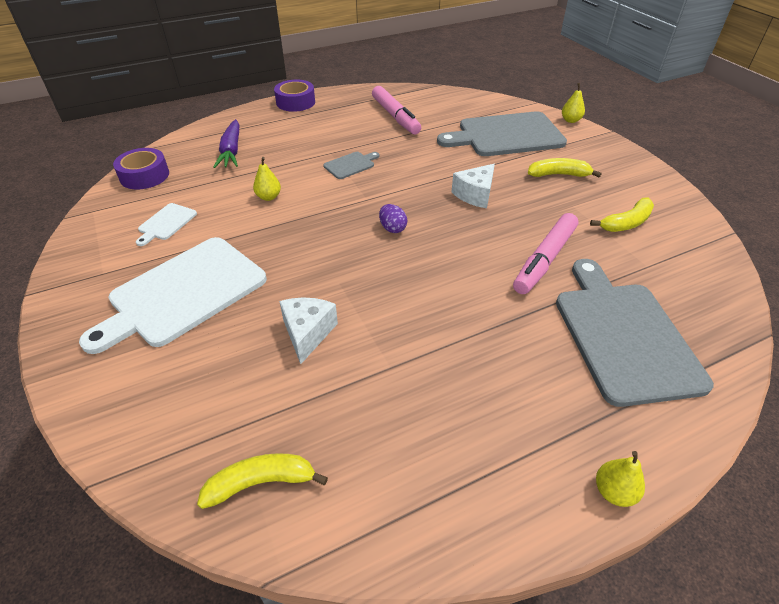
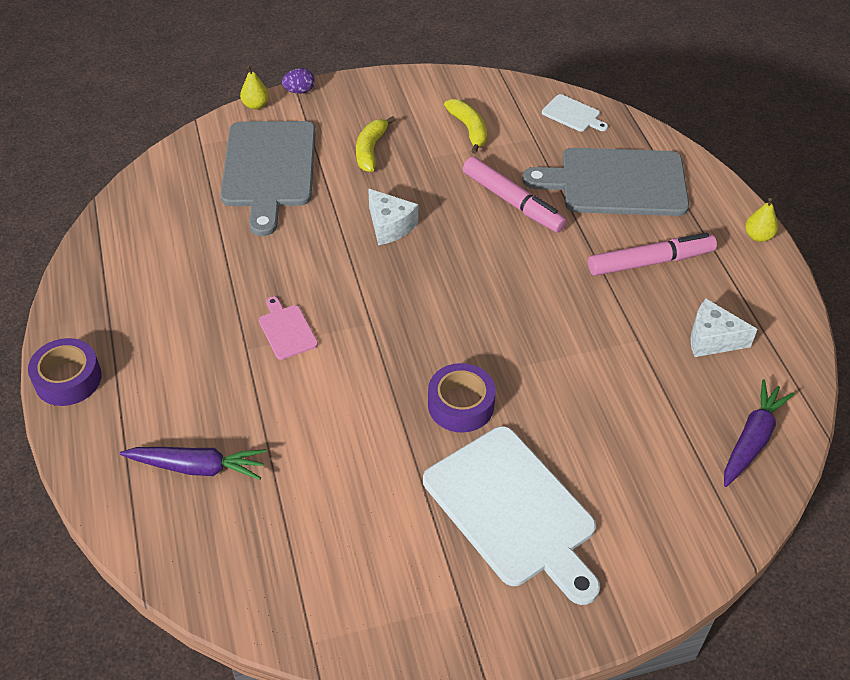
camera: 80 degrees left, 5 degrees up
purple tape [113,148,169,190] -> purple tape moved to [428,363,496,433]
white cutting board [136,203,197,246] -> white cutting board moved to [542,94,608,132]
yellow banana [197,453,328,509] -> purple carrot [724,379,795,487]
yellow pear [253,157,281,201] -> none
white cheese [279,298,338,364] -> white cheese moved to [690,299,758,357]
grey cutting board [323,152,379,179] -> pink cutting board [259,296,318,360]
pink marker [372,86,421,134] -> pink marker moved to [588,233,717,276]
purple egg [379,204,407,233] -> purple egg moved to [282,68,315,94]

